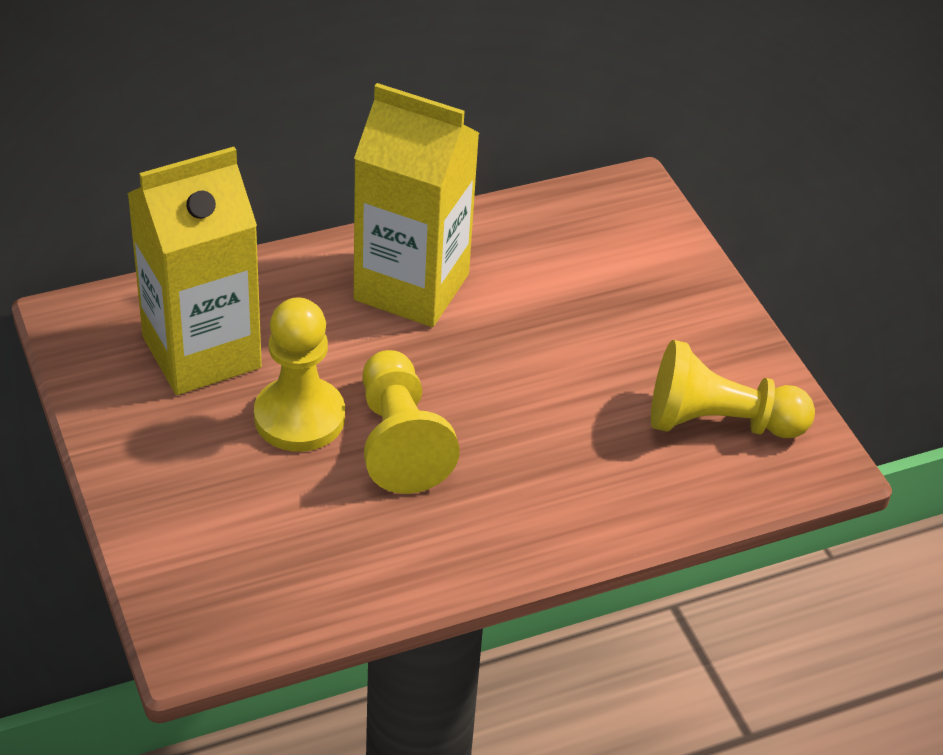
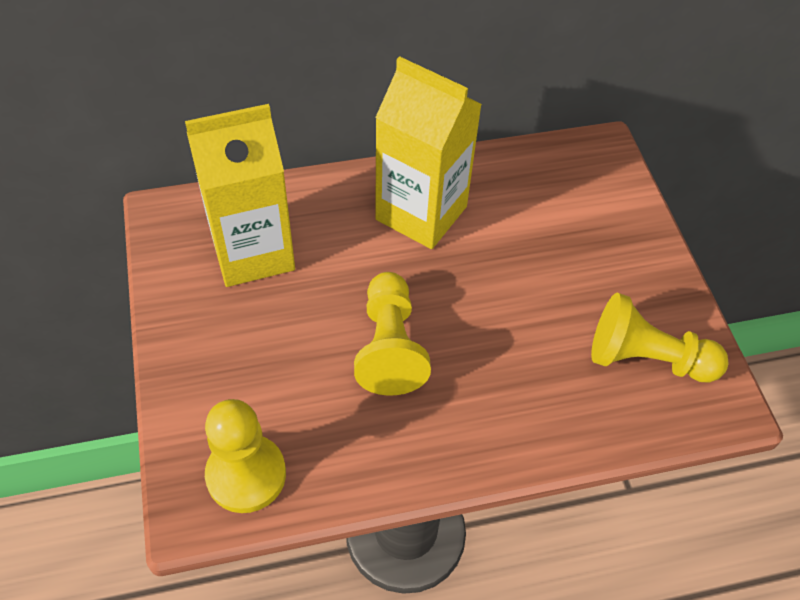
camera: 10 degrees right, 10 degrees up
yellow pawn [254,297,345,452] -> yellow pawn moved to [205,399,286,513]

